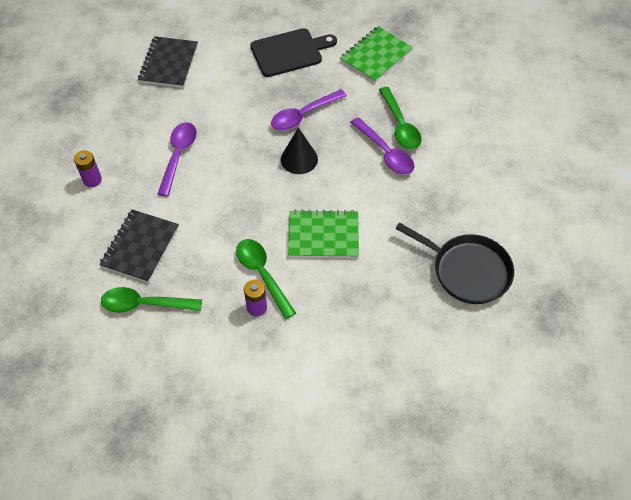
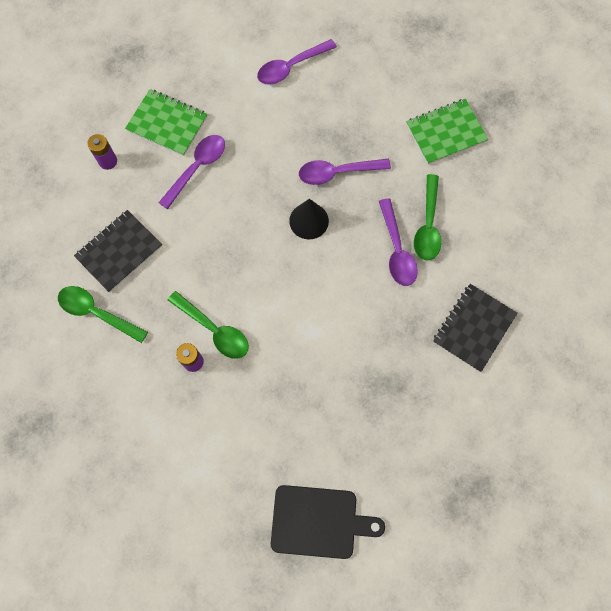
camera: 25 degrees right, 15 degrees up
black notebook [138,36,198,88] -> black notebook moved to [433,284,517,372]
green spoon [236,239,296,319] -> green spoon turned 135 degrees clockwise [168,291,249,359]
black cutting board [250,28,337,77] -> black cutting board moved to [271,485,385,559]
green notebook [288,209,359,258] -> green notebook moved to [125,89,207,156]
black pan [395,222,514,304] -> none
none -> purple spoon [257,39,337,84]

